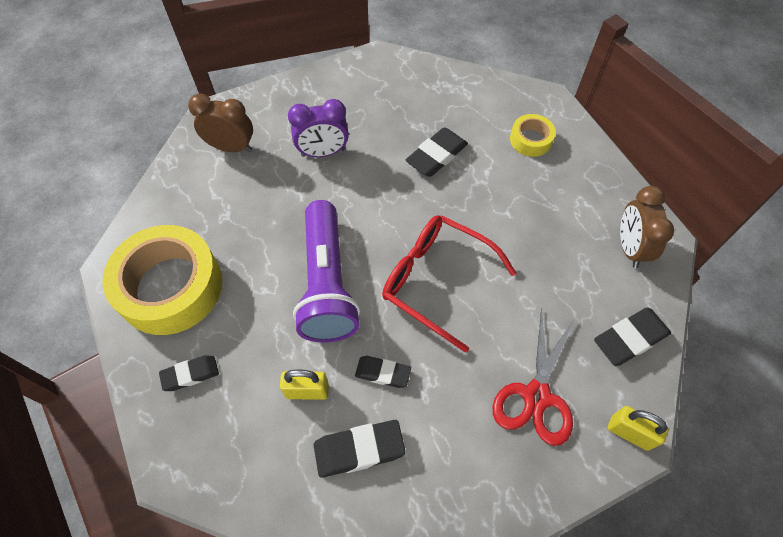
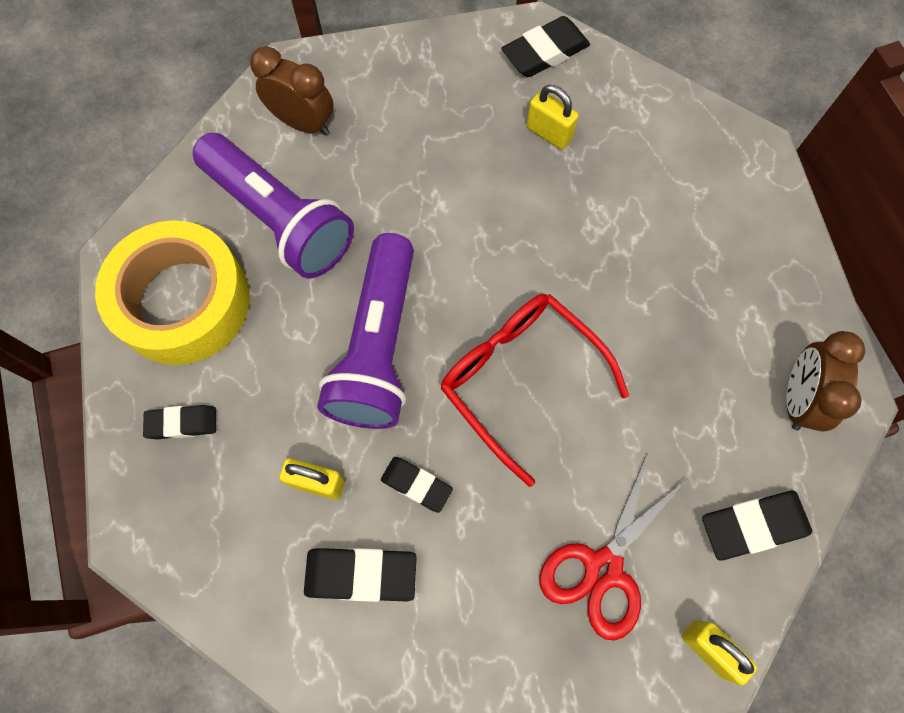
camera: 15 degrees right, 10 degrees up
purple clock [288,99,349,157] -> none
black eraser [406,128,468,177] -> black eraser moved to [501,16,590,77]
yellow tape [510,114,556,157] -> none
none -> purple flashlight [193,133,354,279]
none -> yellow padlock [527,85,579,149]

